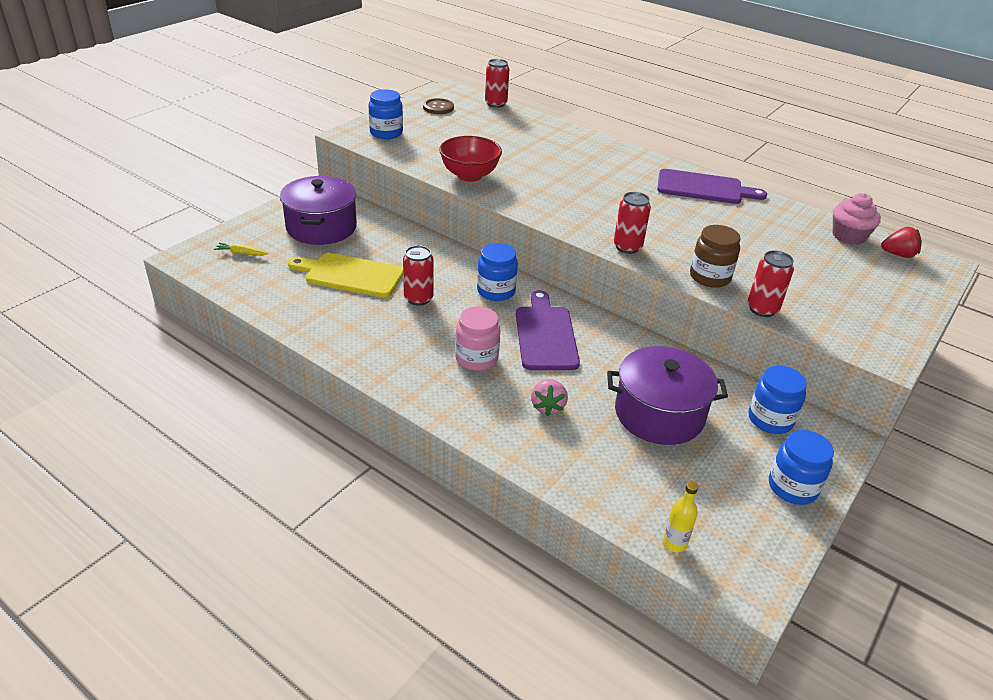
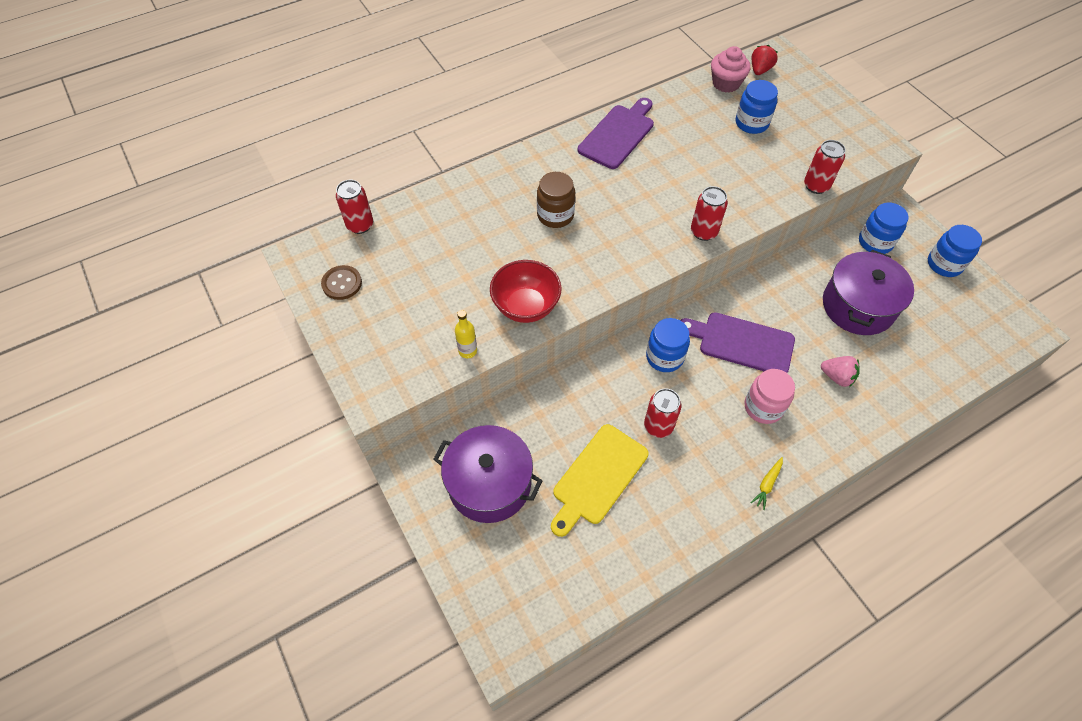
camera: 65 degrees left, 20 degrees up
yellow carrot [214,243,269,255] -> yellow carrot moved to [750,457,783,510]
blue jar [369,89,403,139] -> blue jar moved to [736,80,778,134]
yellow bottle [663,482,698,552] -> yellow bottle moved to [455,310,477,358]
brown jar [690,225,740,288] -> brown jar moved to [537,172,575,228]

